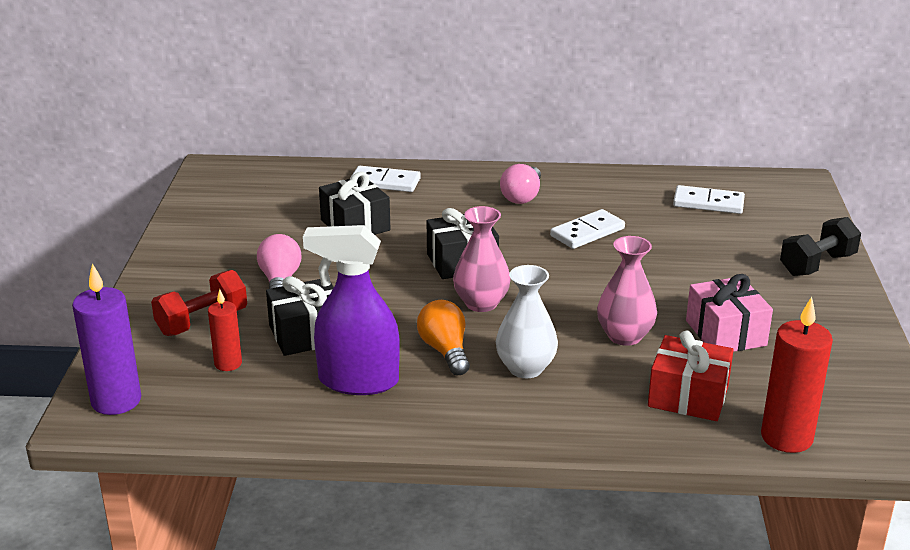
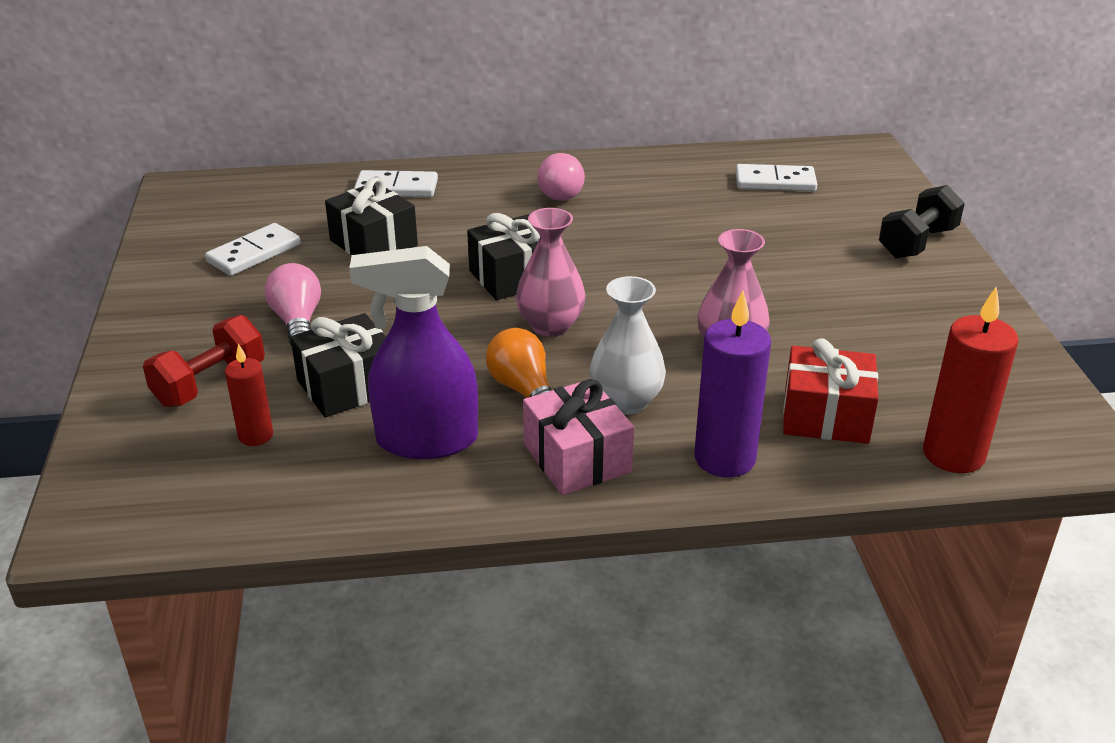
camera: 10 degrees left, 5 degrees up
purple candle [72,263,141,415] -> purple candle moved to [694,291,771,477]
white domino [550,209,625,249] -> white domino moved to [205,223,301,276]
pink gift [686,274,773,352] -> pink gift moved to [523,379,634,495]

